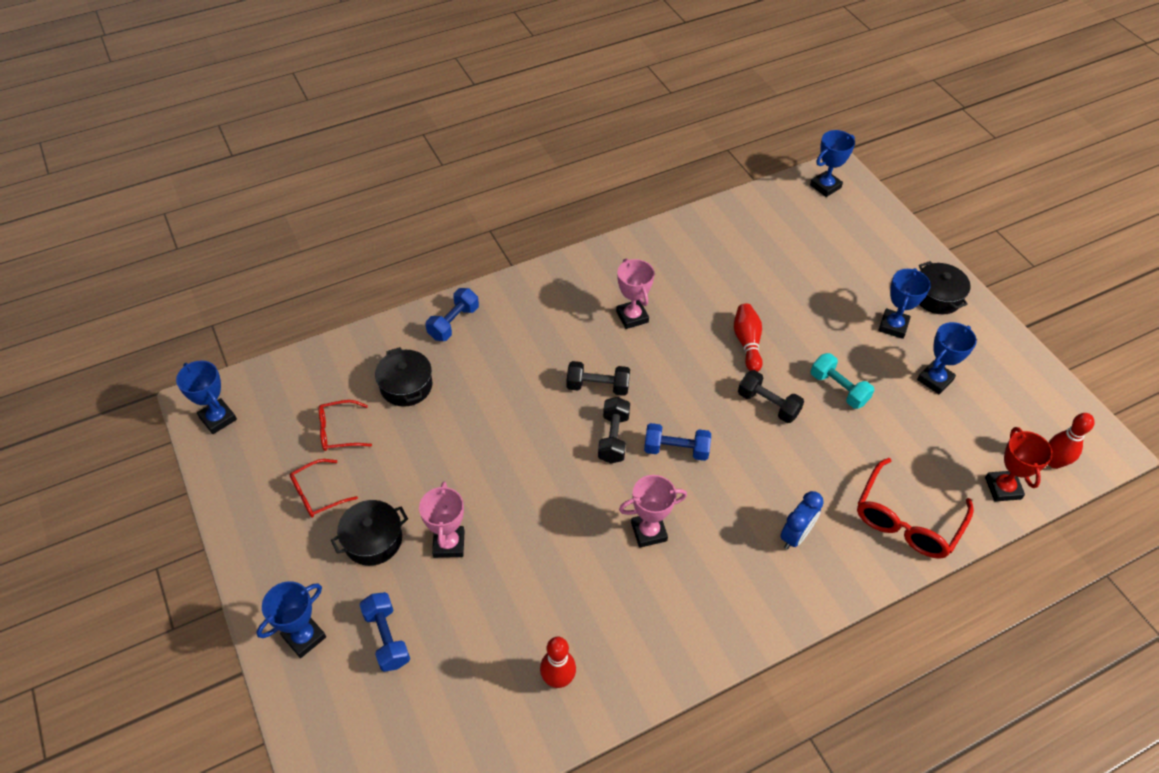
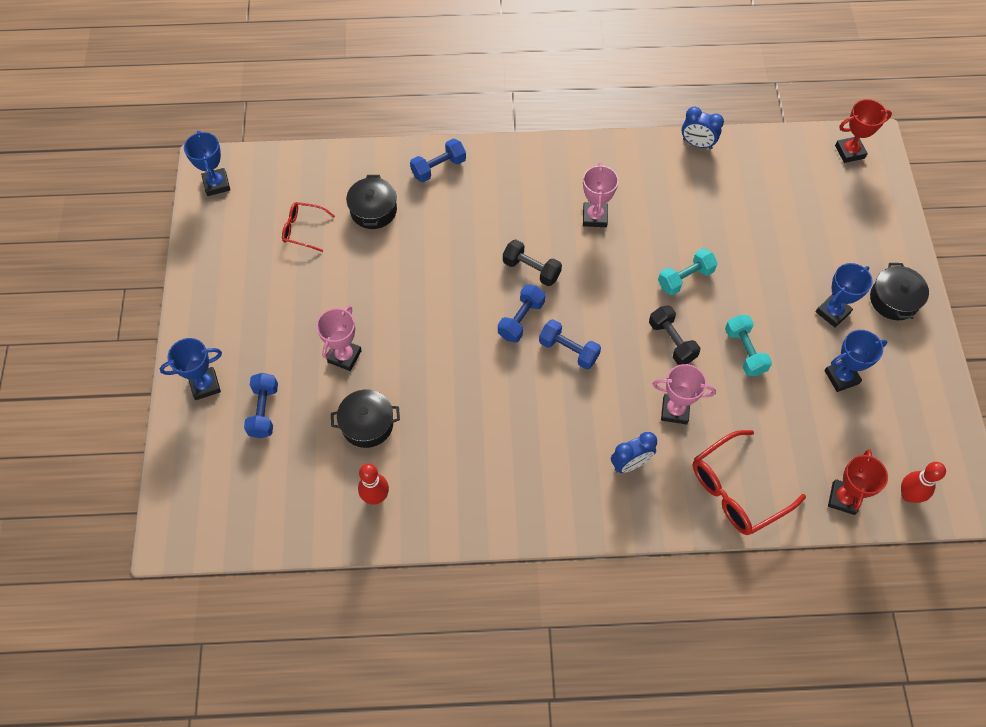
camera: 25 degrees right, 10 degrees up
red glasses [290,459,358,518] -> none
black pot [331,500,408,566] -> black pot moved to [331,390,400,448]
black dumbbell [598,397,630,464] -> blue dumbbell [498,284,545,343]
pink trophy [619,475,687,548] -> pink trophy moved to [653,364,716,424]
red bowling pin [734,303,763,372] -> turquoise dumbbell [658,248,718,295]
blue trophy [810,130,855,197] -> red trophy [835,99,892,163]
none -> blue clock [682,107,724,149]

